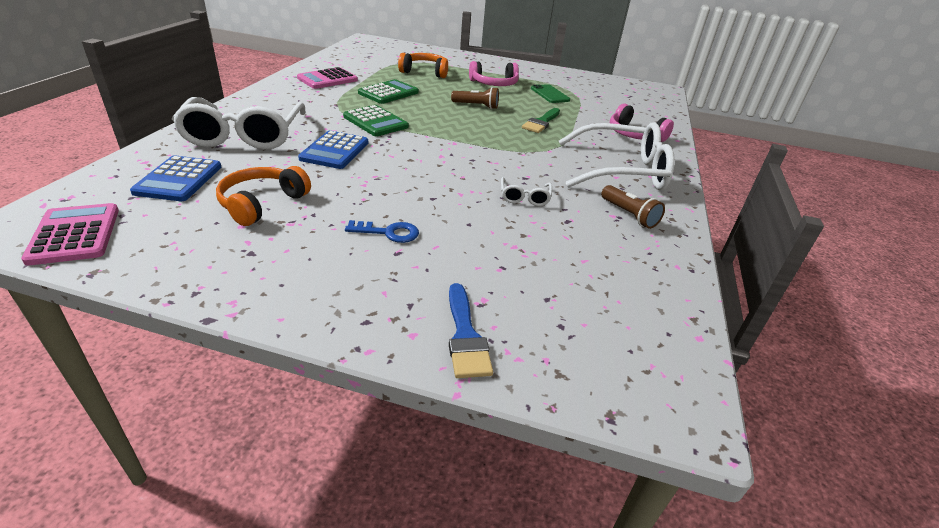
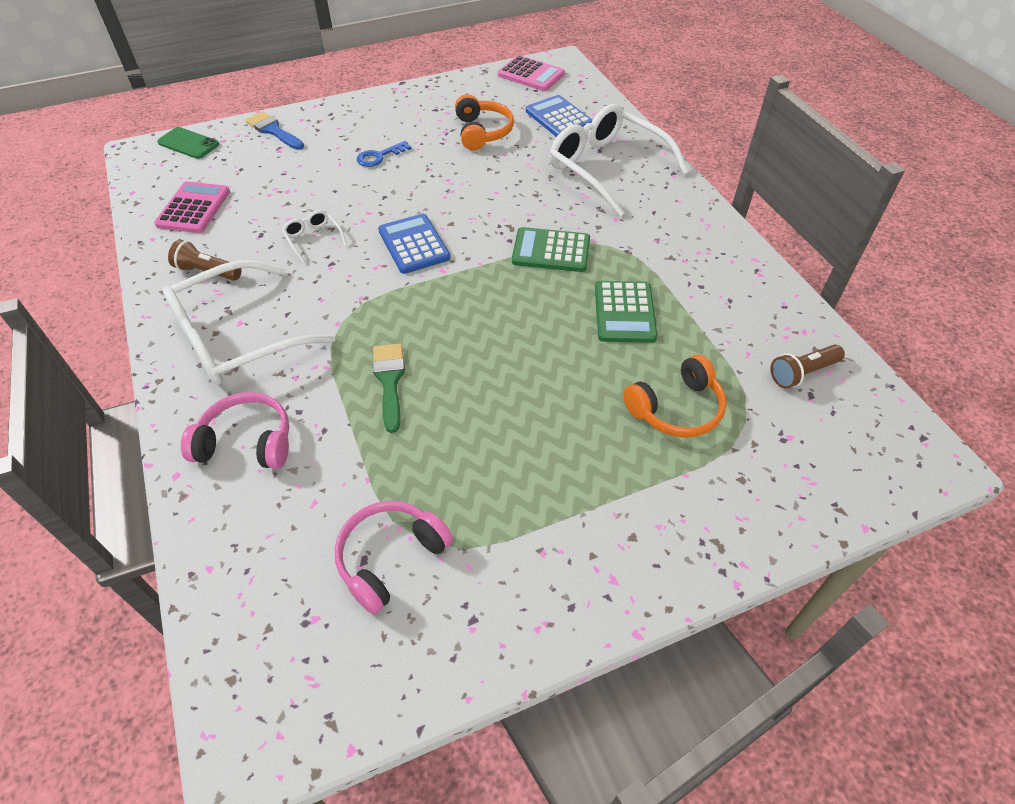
camera: 145 degrees right, 15 degrees up
pink calculator [297,67,358,89] -> pink calculator moved to [154,181,230,233]
blue calculator [298,131,368,169] -> blue calculator moved to [378,214,450,274]
brown flashlight [451,87,499,109] -> brown flashlight moved to [770,344,845,389]
pink headphones [469,61,519,86] -> pink headphones moved to [335,501,453,614]
green phone [531,84,570,103] -> green phone moved to [157,127,219,159]

